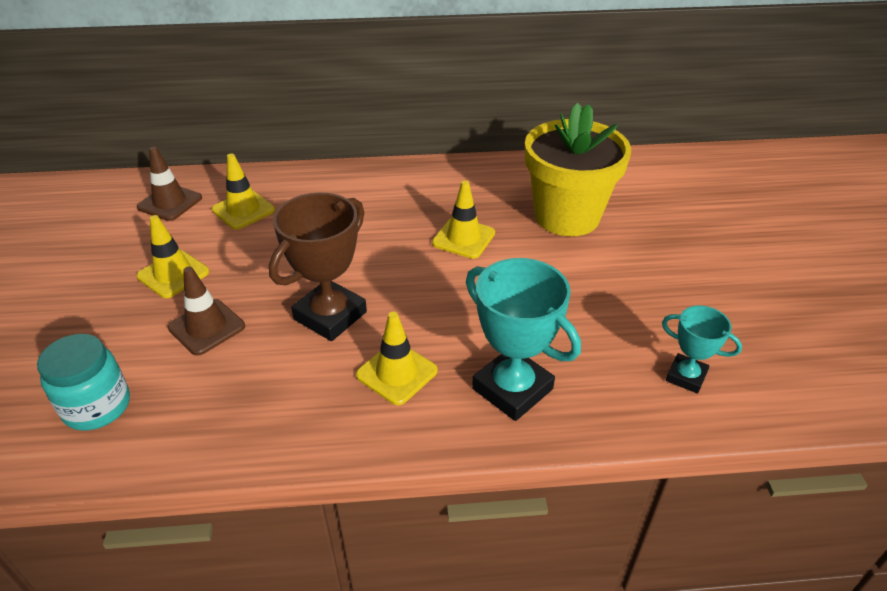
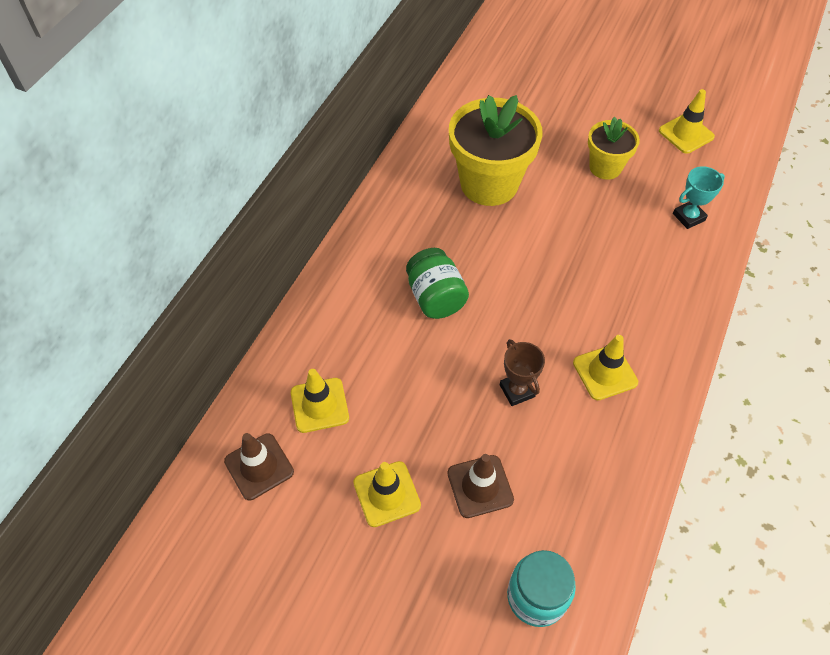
camera: 60 degrees left, 15 degrees up
brown trophy [269,192,367,341] -> brown trophy [500,339,545,406], size x0.57
yellow traffic cone [432,180,495,259] -> yellow traffic cone moved to [659,89,715,154]
turquoise trophy [466,258,581,421] -> none
none -> green jar [406,248,469,319]
none -> yellow flower pot [588,117,640,180]

